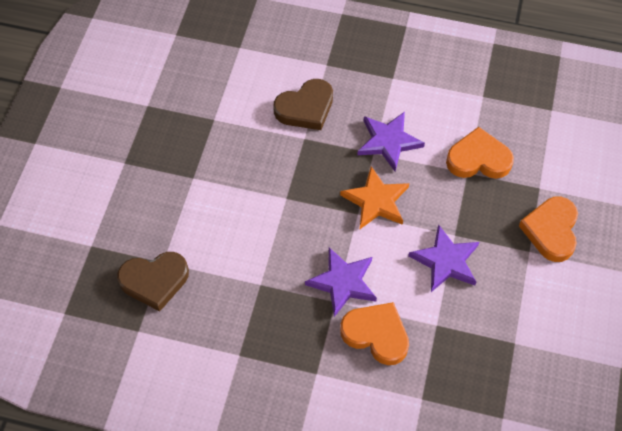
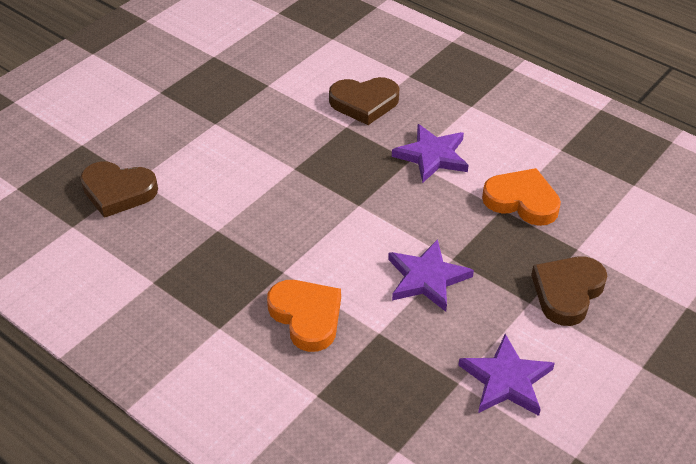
camera: 25 degrees right, 15 degrees down
purple star [305,248,377,317] -> purple star moved to [458,334,555,416]
orange star [340,166,409,229] -> none
orange heart [519,196,578,262] -> brown heart [531,256,607,326]

